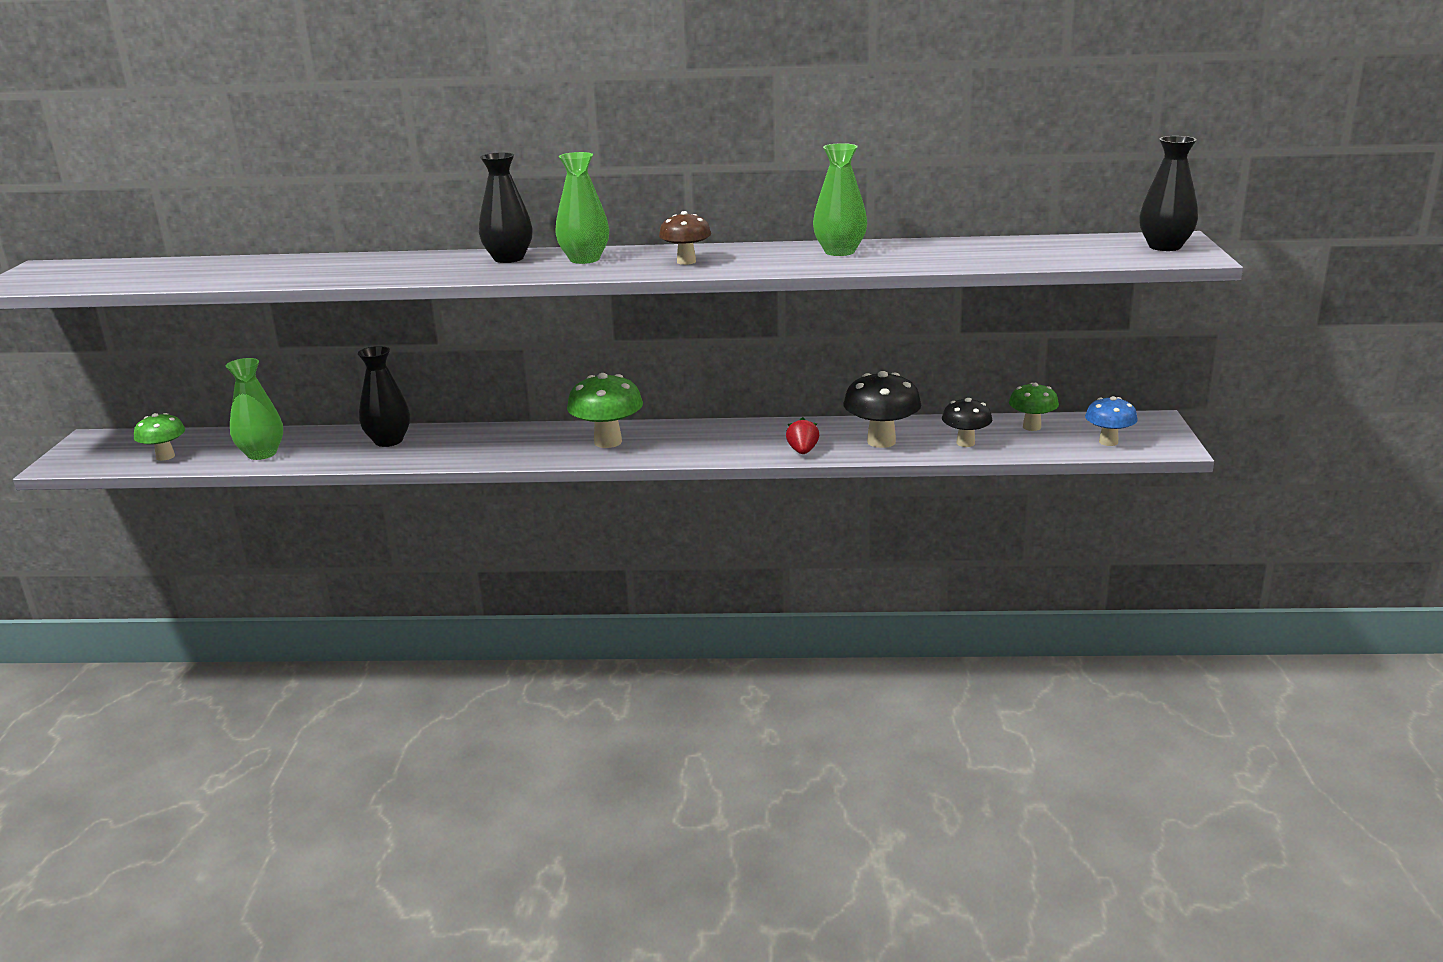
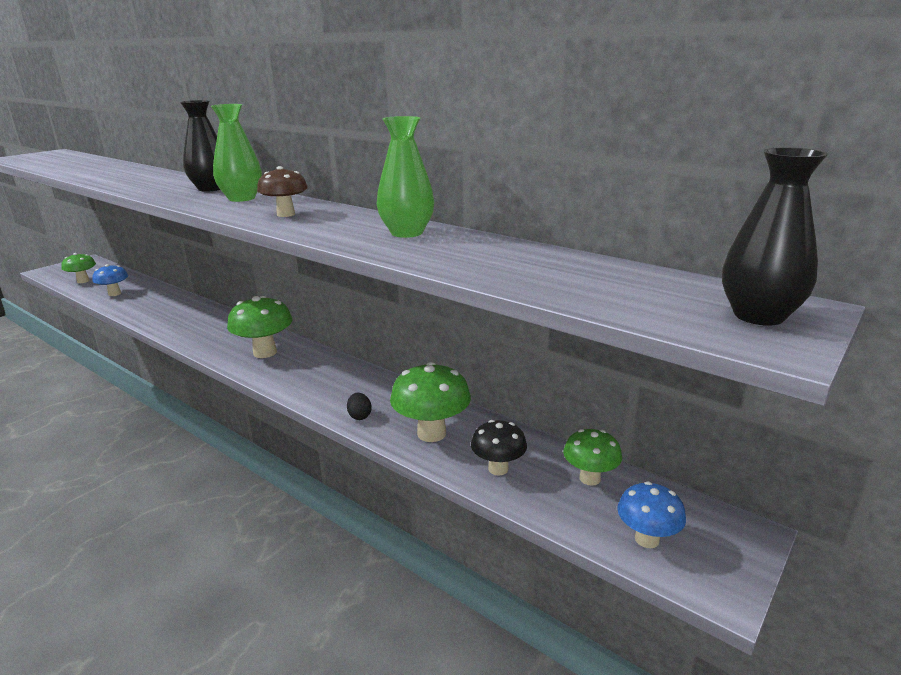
camera: 35 degrees right, 0 degrees up
green vase [226,358,283,460] -> blue mushroom [92,264,128,296]
black vase [358,346,410,447] -> none
red strawberry [786,417,819,454] -> black egg [347,393,372,420]
black mushroom [843,371,921,448] -> green mushroom [390,362,471,442]

